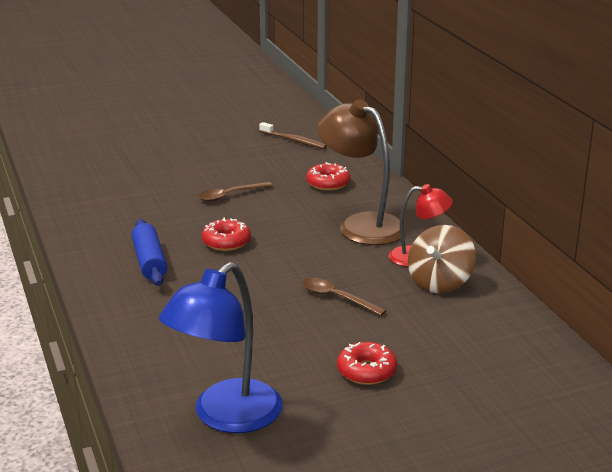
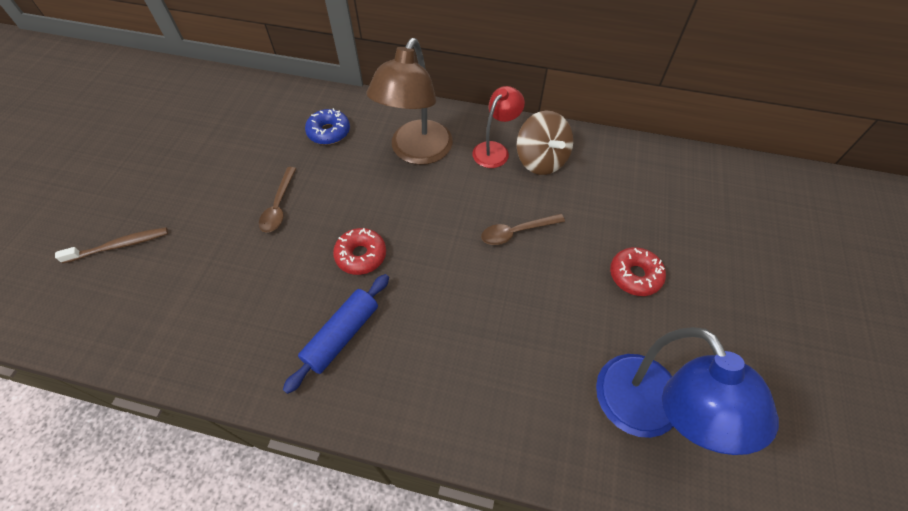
camera: 55 degrees left, 30 degrees up
blue rolling pin [131,219,167,286] -> blue rolling pin turned 75 degrees counterclockwise [283,274,389,394]
brown toothbrush [259,122,327,149] -> brown toothbrush moved to [55,227,168,263]
red donut [306,162,351,191] -> blue donut [305,108,350,145]
brown lamp [317,99,406,245] -> brown lamp turned 60 degrees counterclockwise [366,38,453,165]

